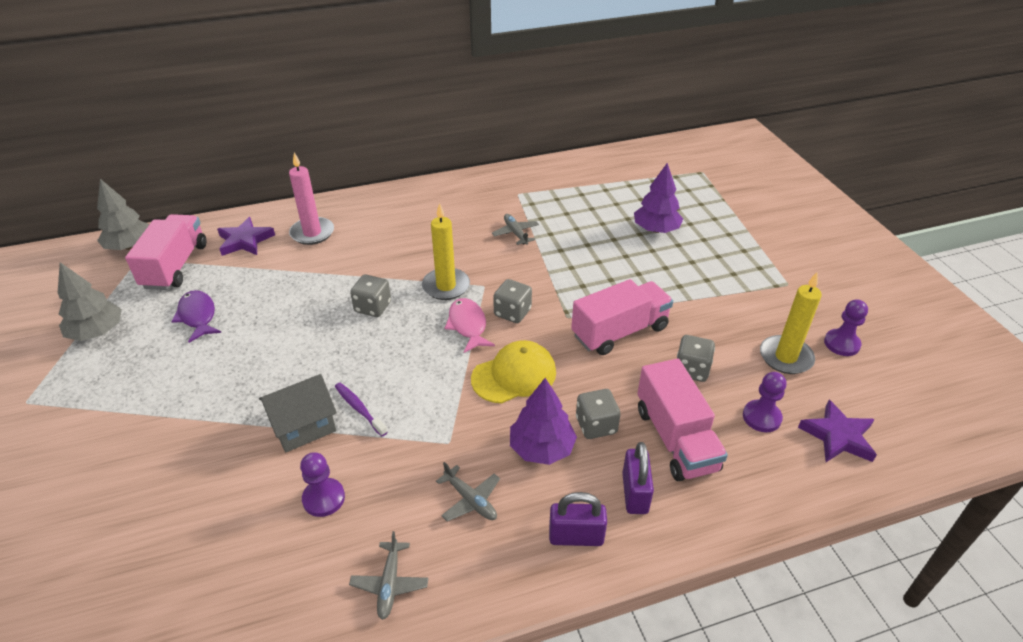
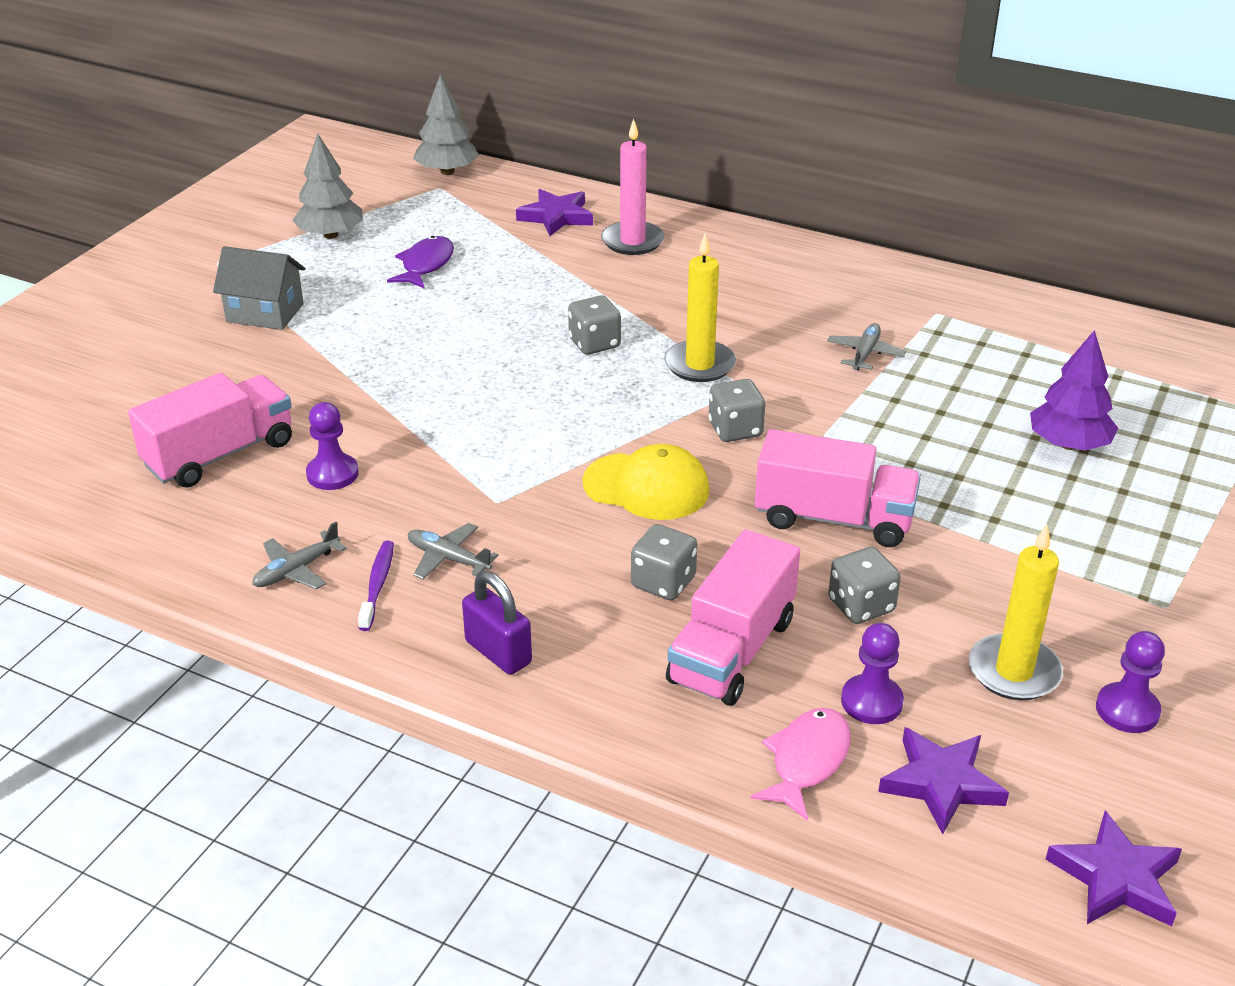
camera: 45 degrees right, 5 degrees down
pink truck [125,214,206,290] -> pink truck moved to [128,373,292,488]
grey house [259,374,337,453] -> grey house moved to [213,246,305,330]
purple toothbrush [335,383,387,436] -> purple toothbrush moved to [358,541,394,631]
grey plane [436,462,500,522] -> grey plane turned 120 degrees clockwise [408,523,499,580]
pink fish [445,298,495,353] -> pink fish moved to [750,708,851,821]
purple tree [510,378,577,465] -> none
purple padlock [622,442,654,514] -> none
none -> purple star [1046,811,1182,926]

